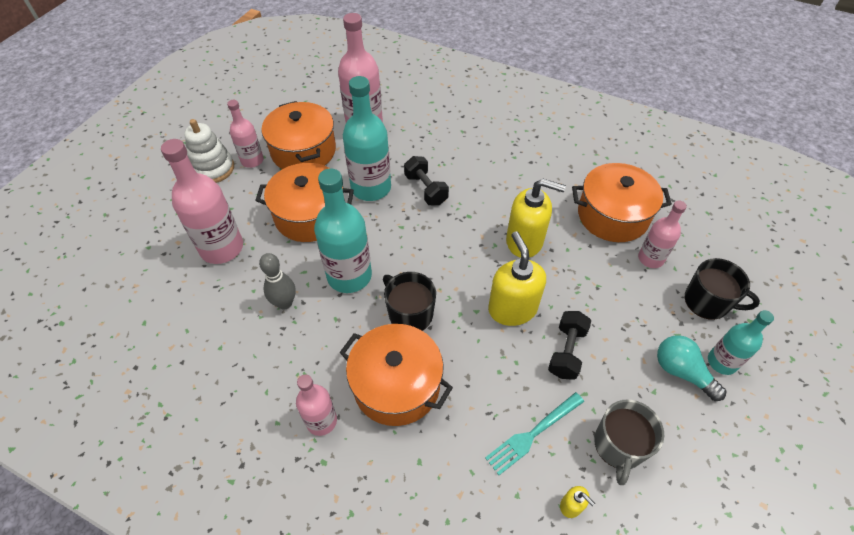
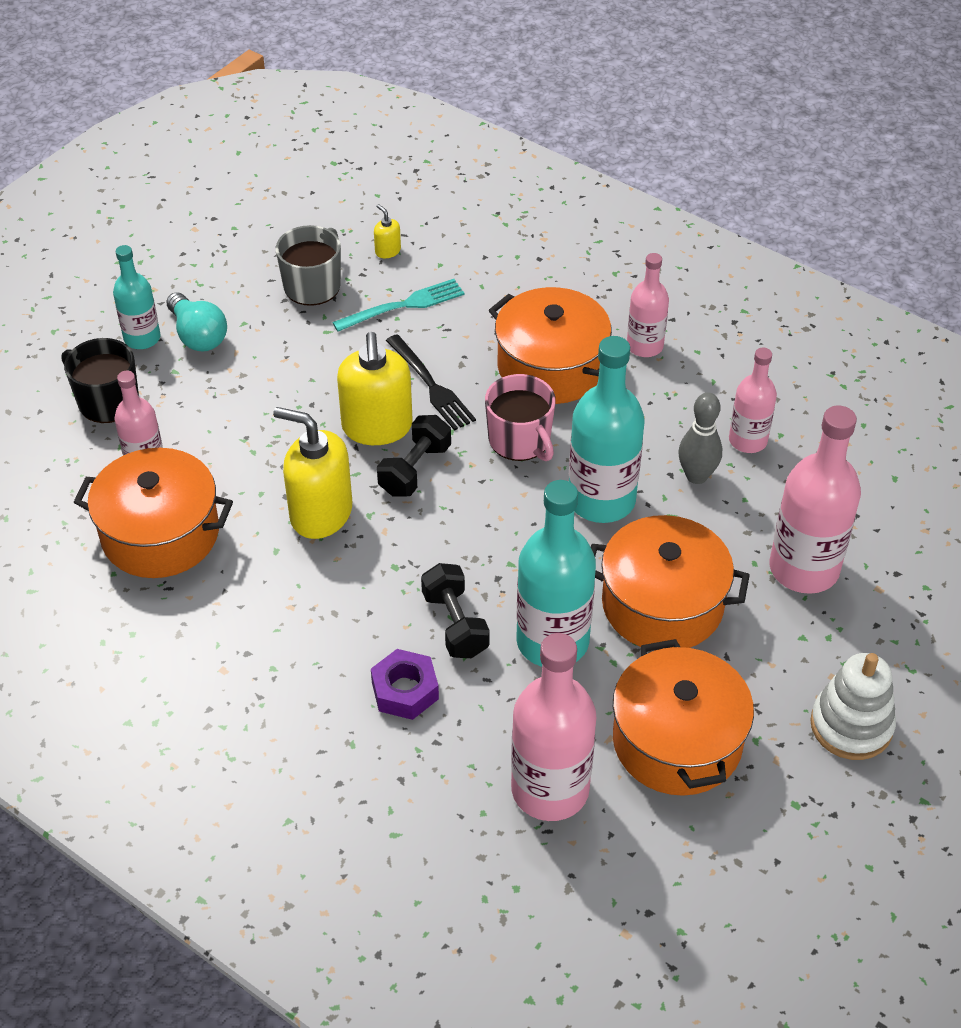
camera: 170 degrees left, 5 degrees down
pink bottle [227,100,264,168] -> pink bottle moved to [729,348,777,453]
black mug [383,272,436,331] -> pink mug [485,374,556,461]
black dumbbell [548,311,591,380] -> black dumbbell moved to [377,415,451,496]
none -> purple nut [371,649,439,720]
none -> black fork [386,334,476,431]

